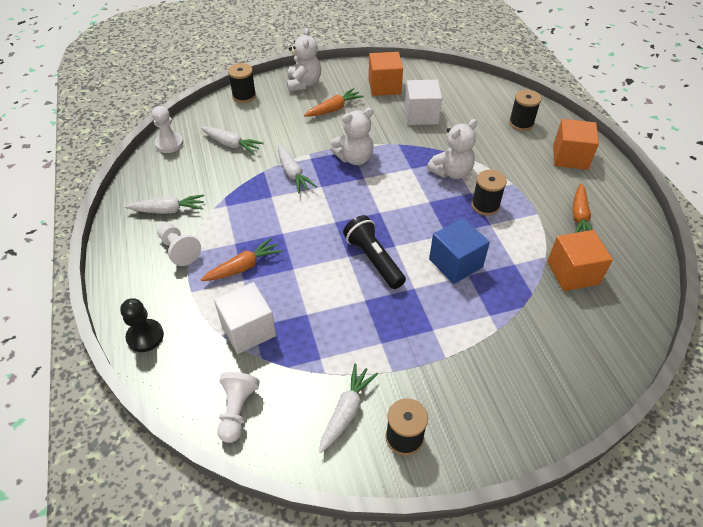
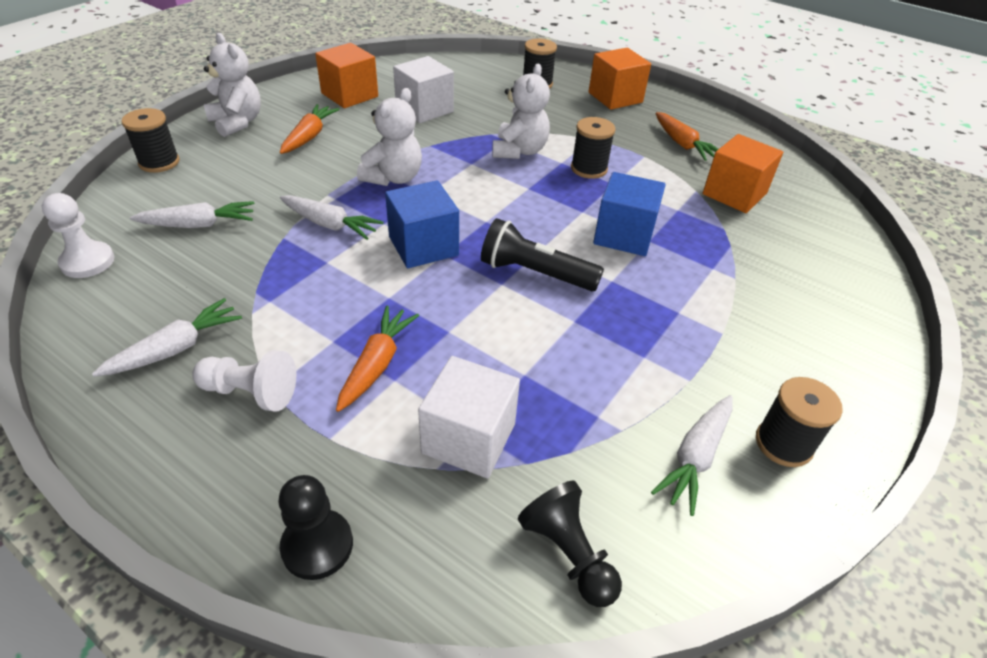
camera: 40 degrees left, 5 degrees down
white pawn [217,372,260,443] -> black pawn [518,480,622,607]
white carrot [319,364,378,453] -> white carrot turned 135 degrees counterclockwise [651,395,733,516]
none -> blue cube [385,180,459,268]

